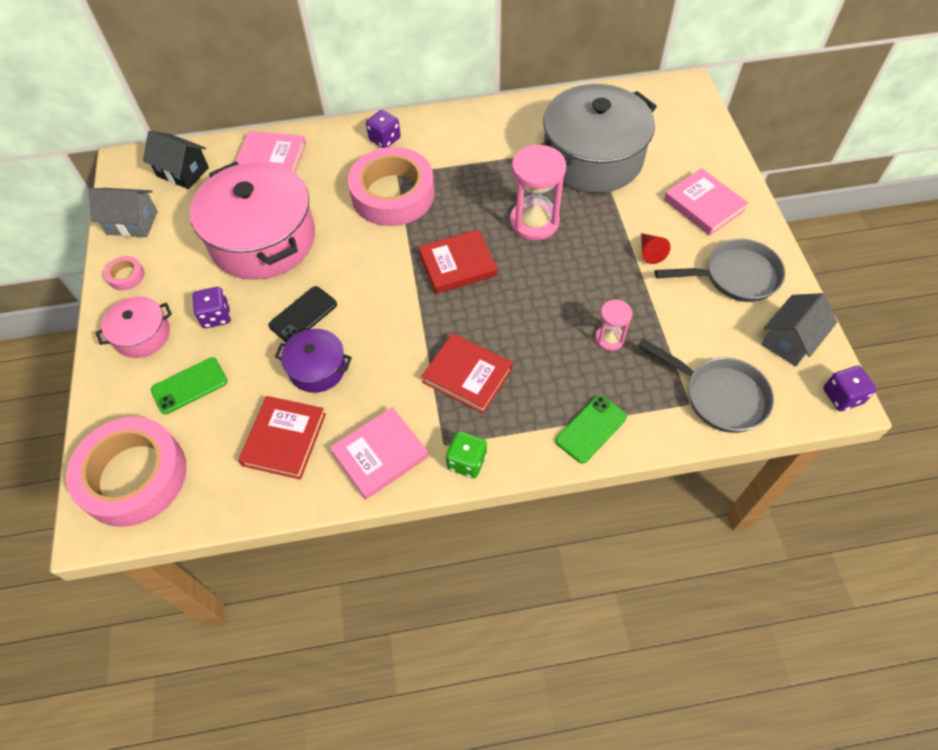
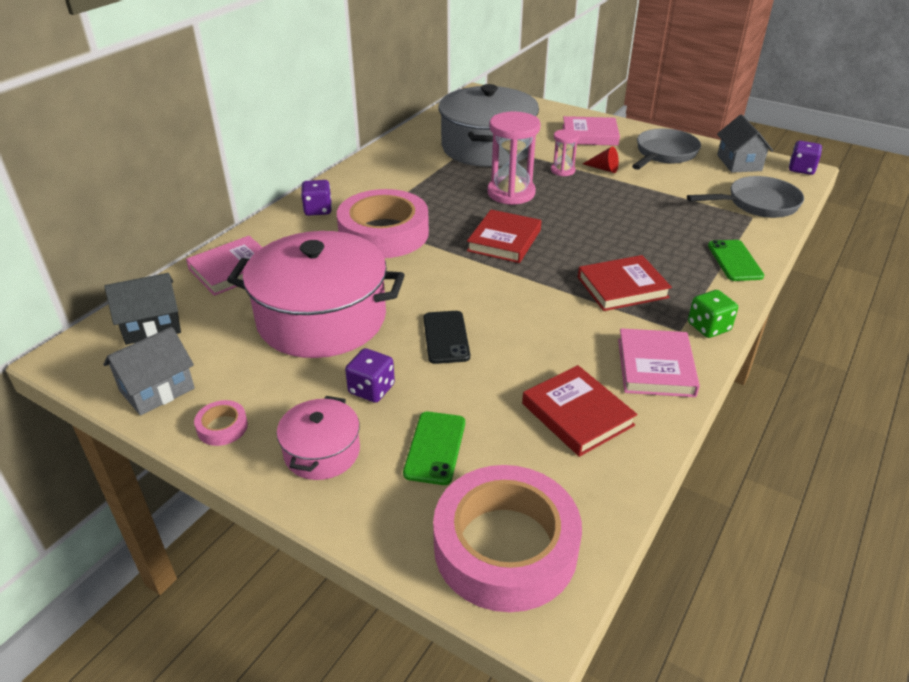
camera: 50 degrees left, 20 degrees down
purple pot [275,329,352,393] -> none
pink hourglass [595,300,632,351] -> pink hourglass moved to [551,129,579,176]

